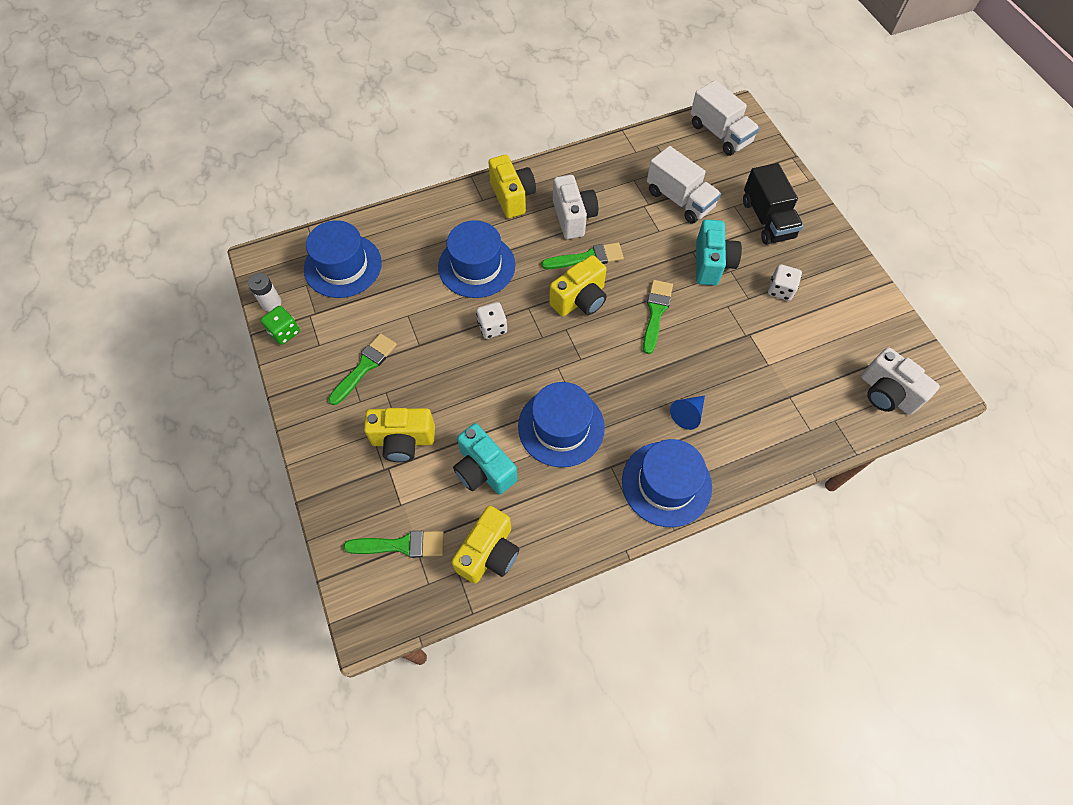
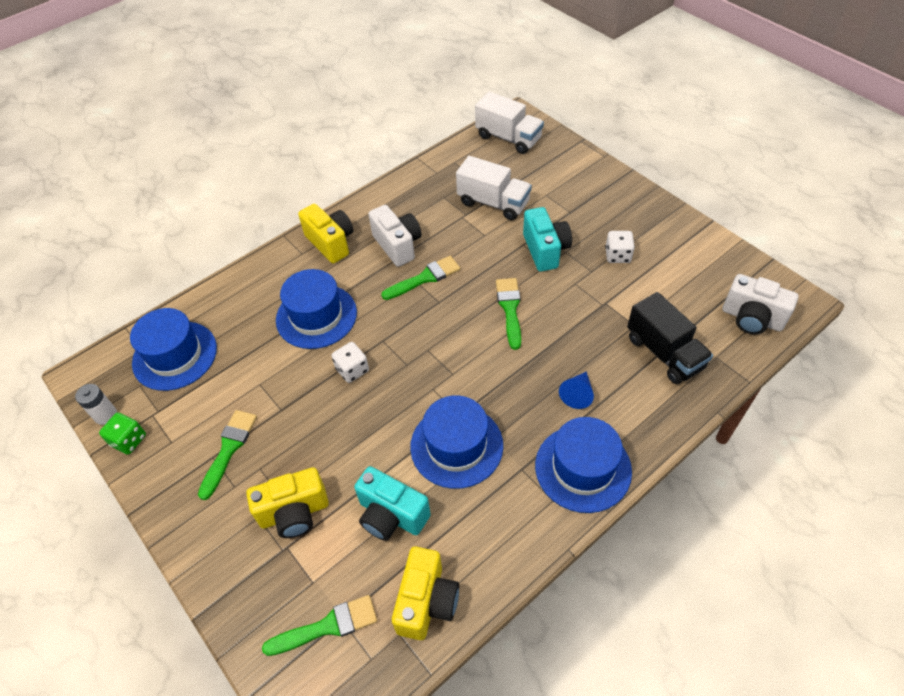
camera: 15 degrees left, 10 degrees down
yellow camera [549,255,607,316] -> none
black truck [743,163,803,245] -> black truck moved to [627,292,713,384]

